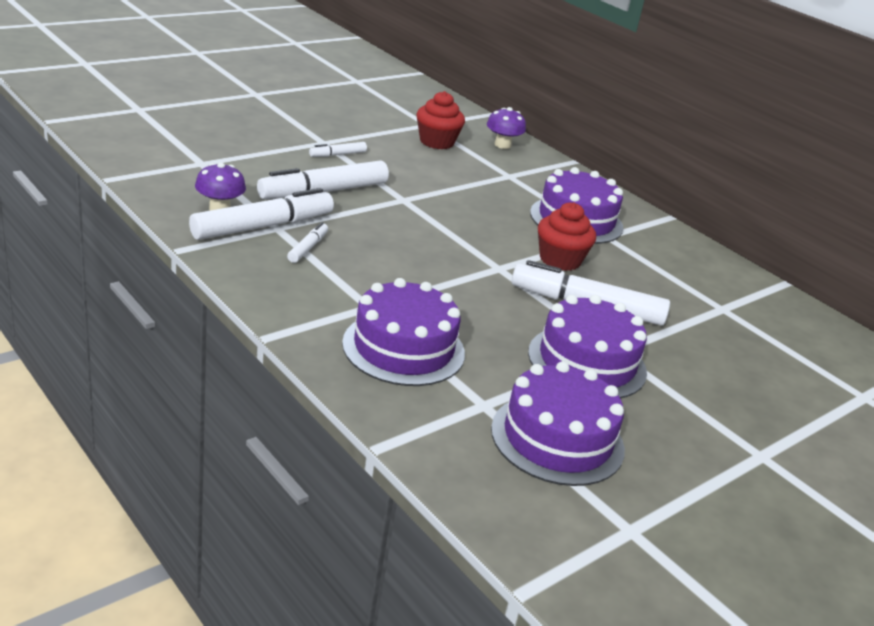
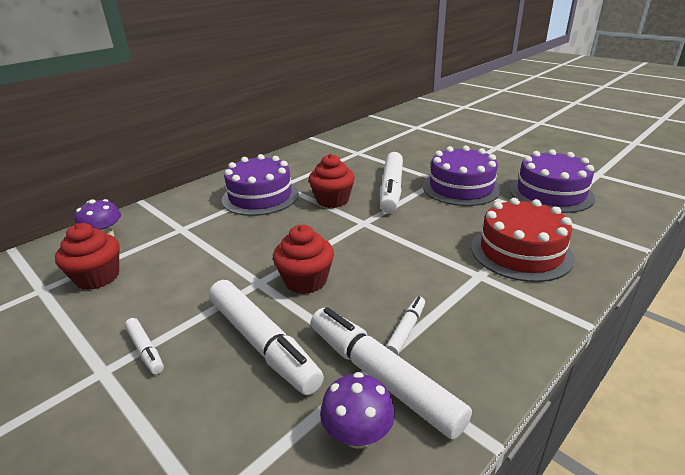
camera: 90 degrees left, 0 degrees up
white marker [287,222,328,263] -> white marker turned 105 degrees clockwise [386,296,425,355]
purple cake [342,278,465,386] -> red cake [471,198,574,282]
none -> red cupcake [273,225,334,294]

